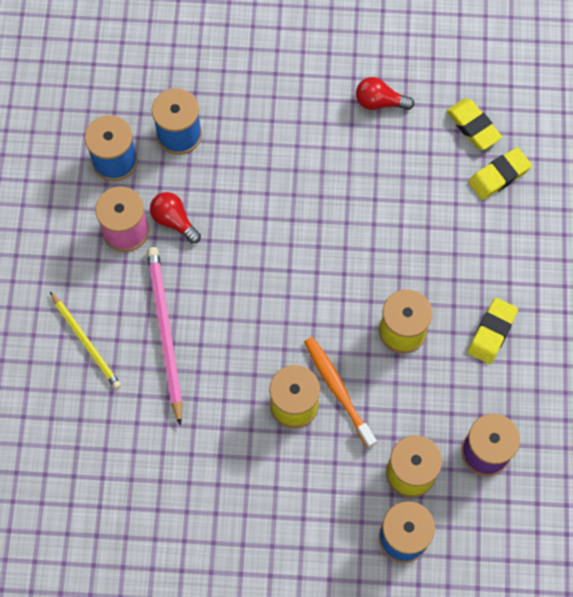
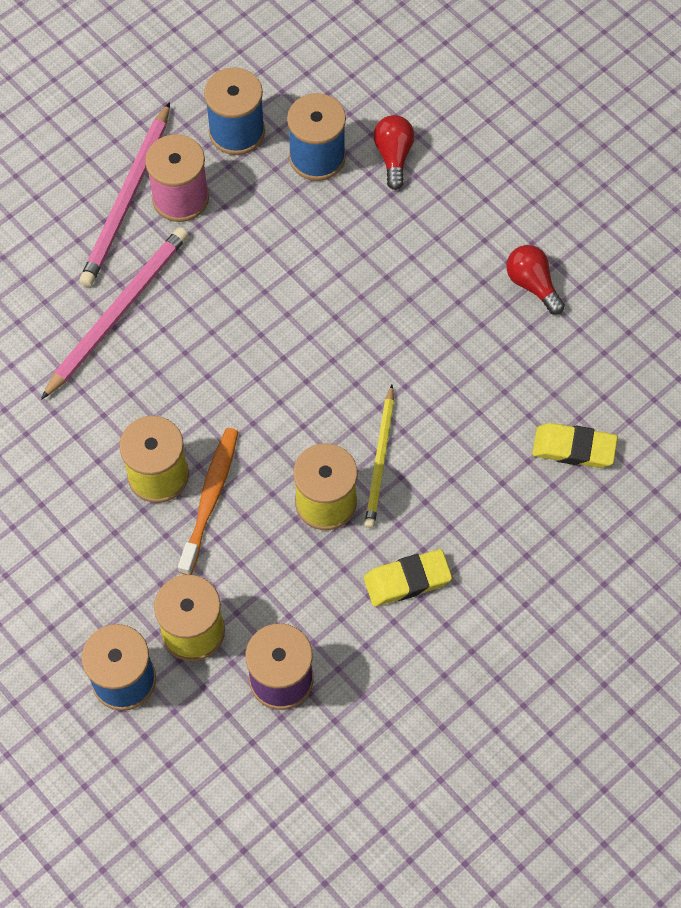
camera: 45 degrees right, 5 degrees down
yellow pencil [50,292,121,389] -> yellow pencil moved to [365,385,394,528]
red light bulb [150,192,201,244] -> red light bulb moved to [374,115,415,190]
yellow eraser [446,98,502,150] -> none
none -> pink pencil [79,102,170,287]

